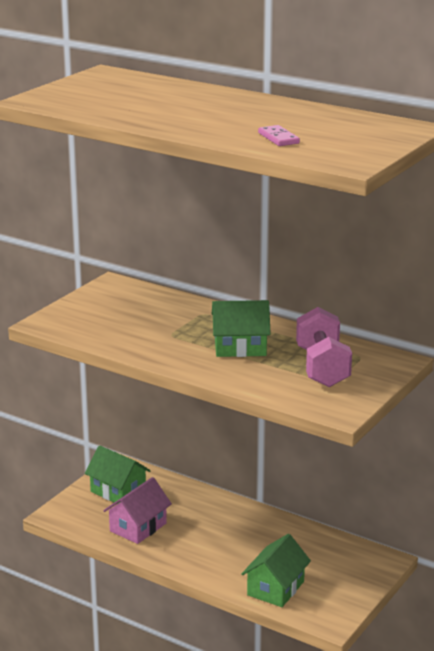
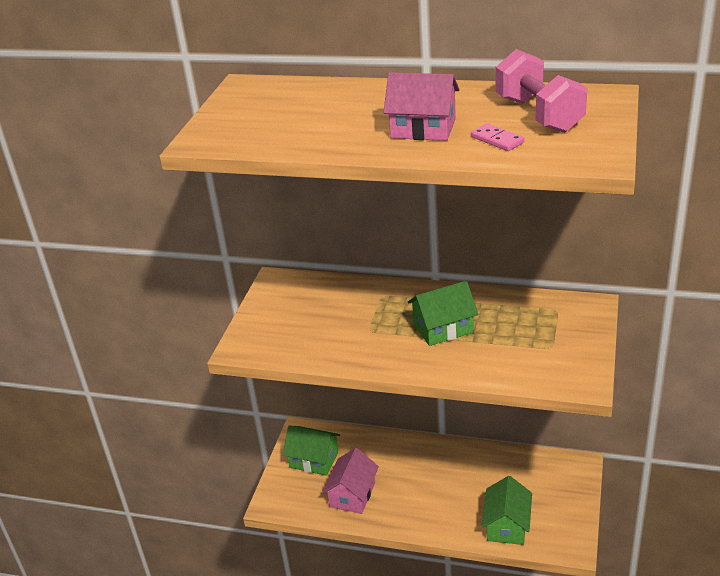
camera: 15 degrees left, 10 degrees up
pink dumbbell [296,307,352,387] -> pink dumbbell moved to [496,49,587,133]
none -> pink house [383,72,459,141]

